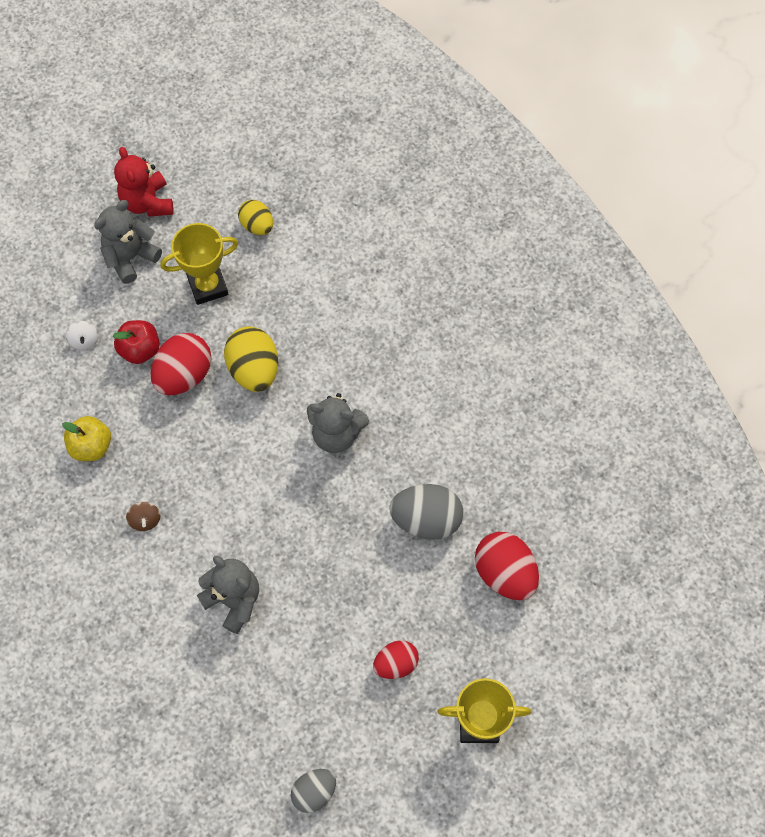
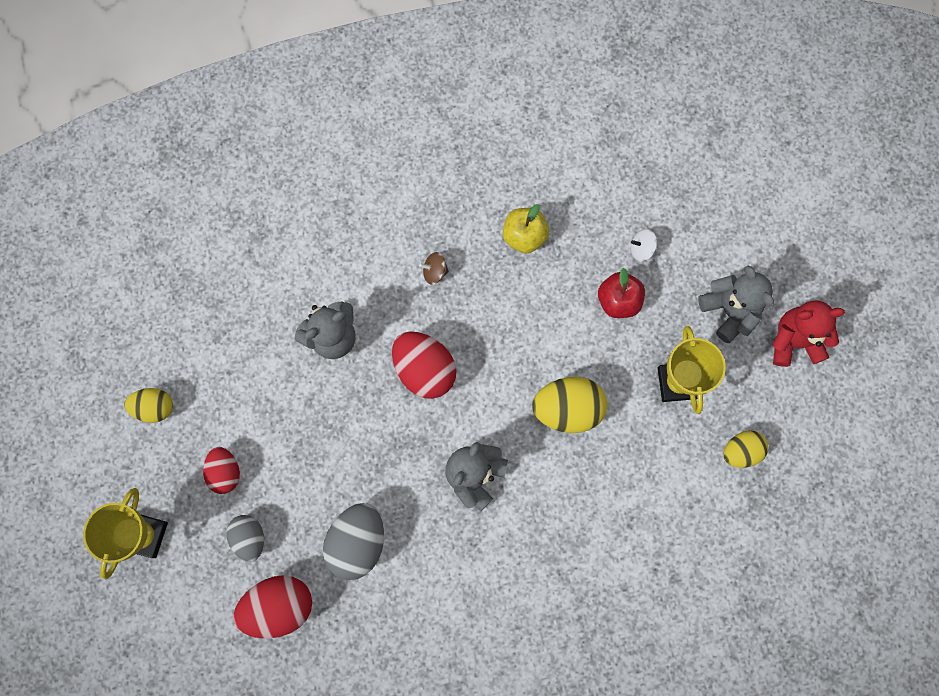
camera: 105 degrees right, 10 degrees up
red egg [151,333,211,395] -> red egg moved to [392,331,456,399]
grey egg [291,769,336,813] -> grey egg moved to [226,515,264,562]
none -> yellow egg [125,388,173,423]

